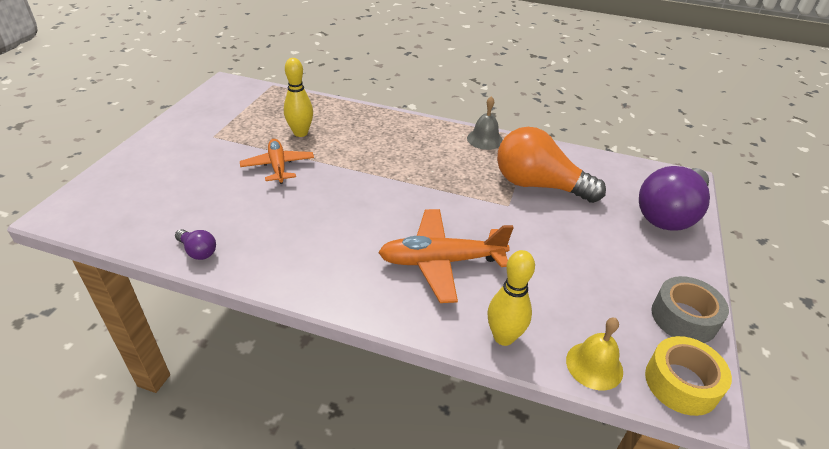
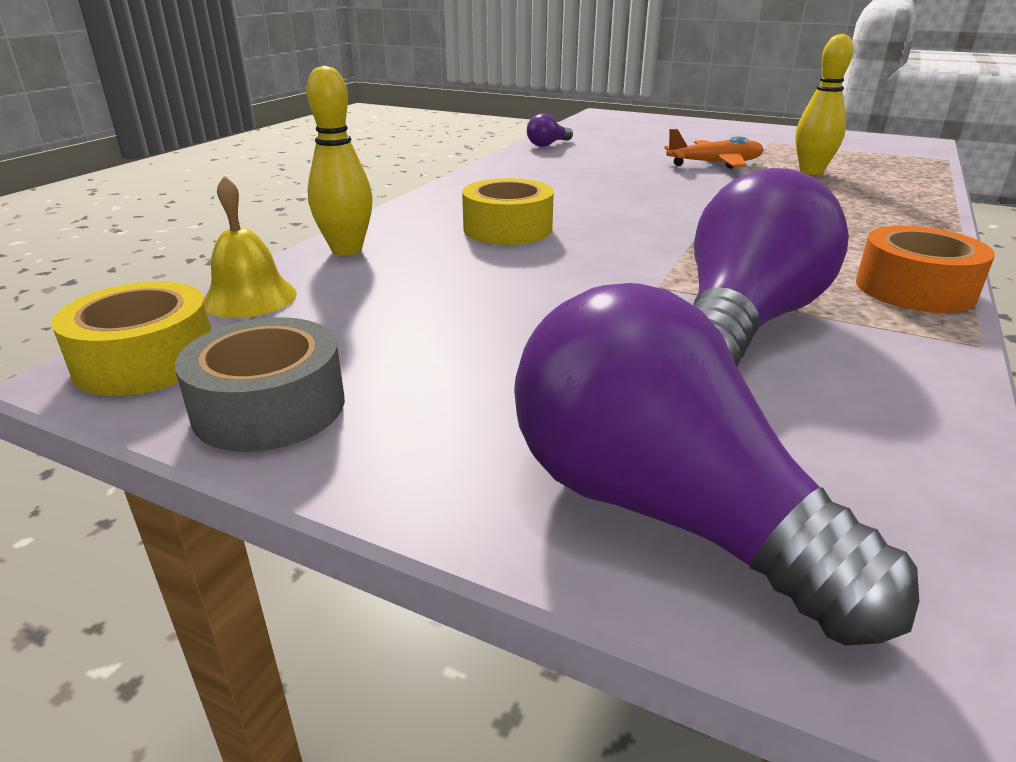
camera: 100 degrees right, 10 degrees down
orange plane [378,209,514,303] -> yellow tape [462,178,554,245]
grey bell [467,96,503,150] -> orange tape [856,226,995,313]
orange light bulb [497,127,606,203] -> purple light bulb [693,168,849,367]

